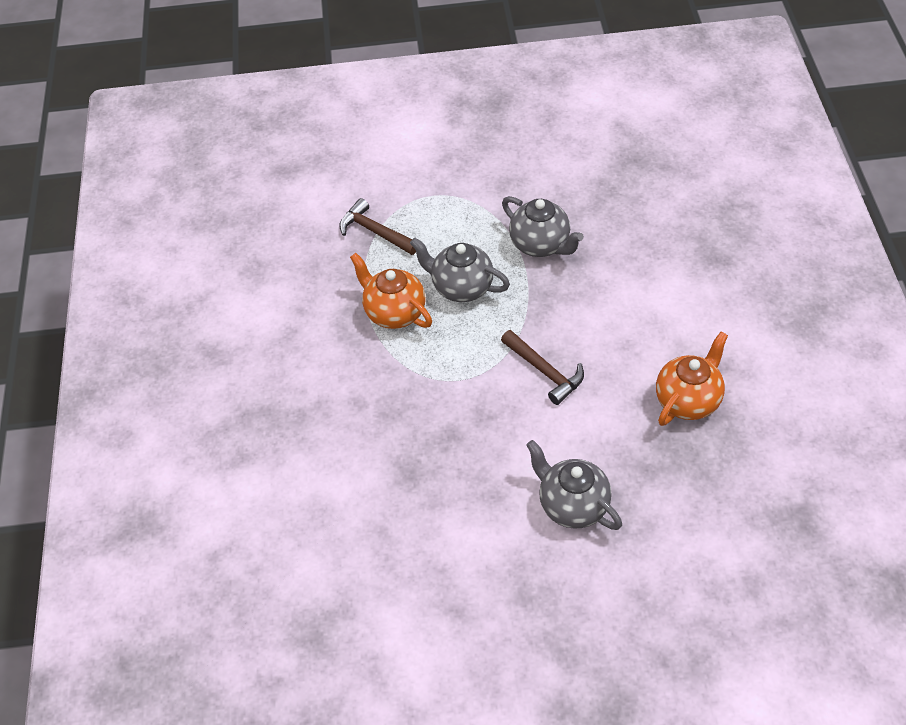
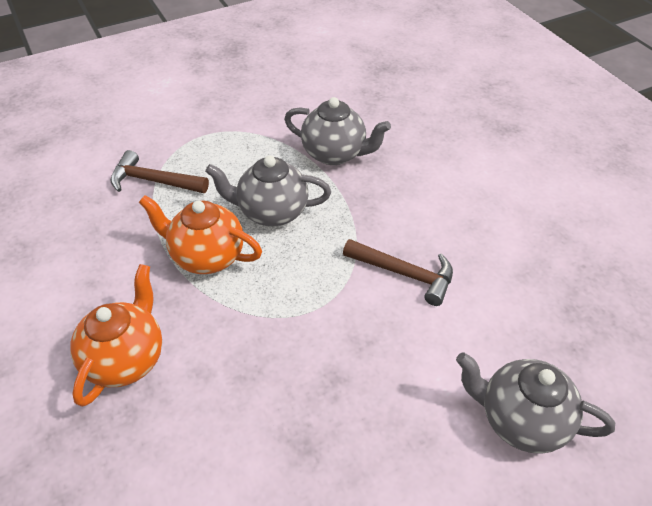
camera: 25 degrees left, 5 degrees down
orange teapot [656,332,728,426] -> orange teapot moved to [70,264,162,407]

